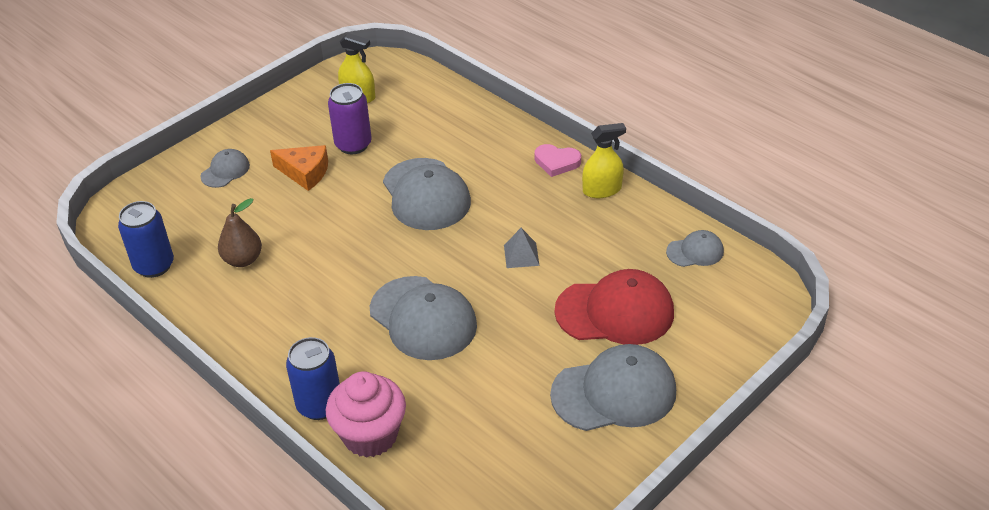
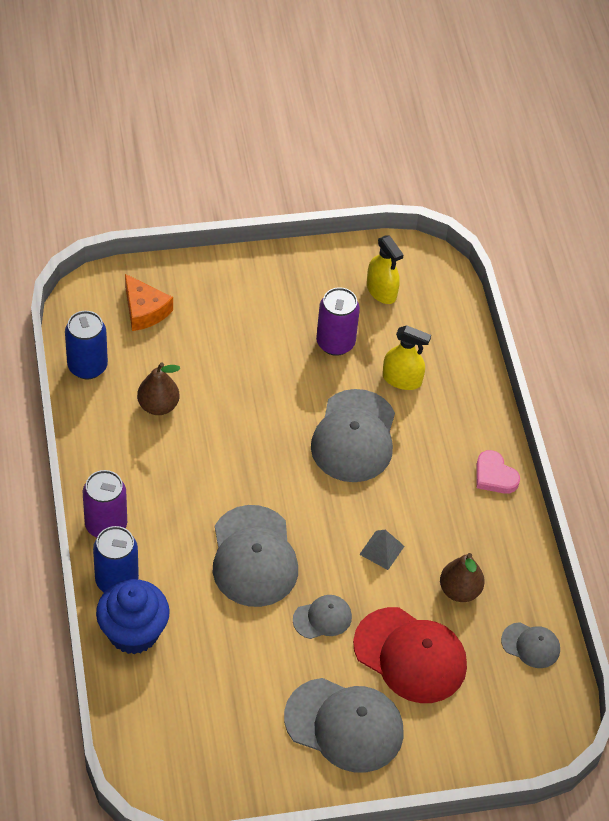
camera: 30 degrees right, 10 degrees up
grey cap [200,149,250,188] -> grey cap moved to [293,595,352,639]
orange cheese [270,145,328,191] -> orange cheese moved to [125,274,173,331]
pink cupcake [326,371,406,458] -> blue cupcake [96,579,170,654]
yellow spray bottle [582,123,626,198] -> yellow spray bottle moved to [383,325,431,390]
none -> purple can [83,470,127,538]
none -> brown pear [440,553,485,602]

